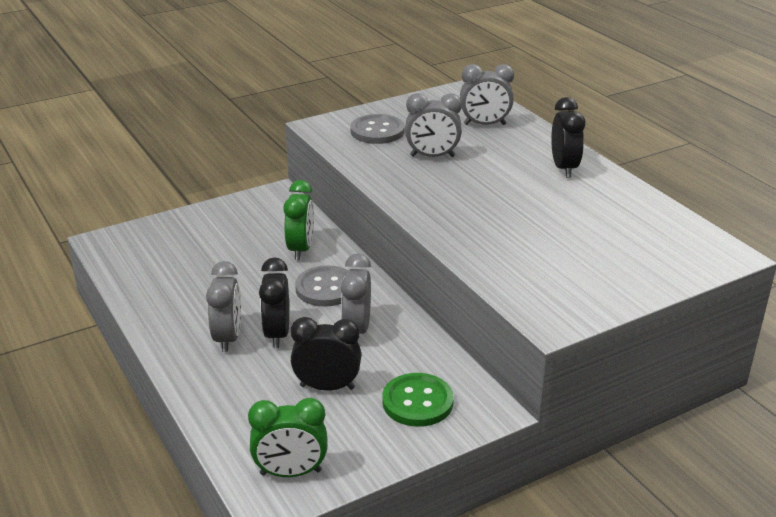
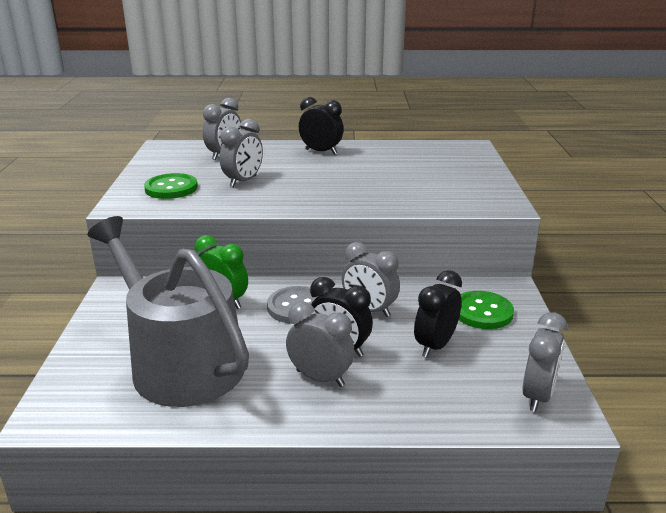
camera: 60 degrees left, 5 degrees down
green clock [248,398,327,477] -> grey clock [522,312,567,412]
grey button [350,114,405,144] -> green button [144,173,198,199]
none -> grey watering can [88,216,249,407]

